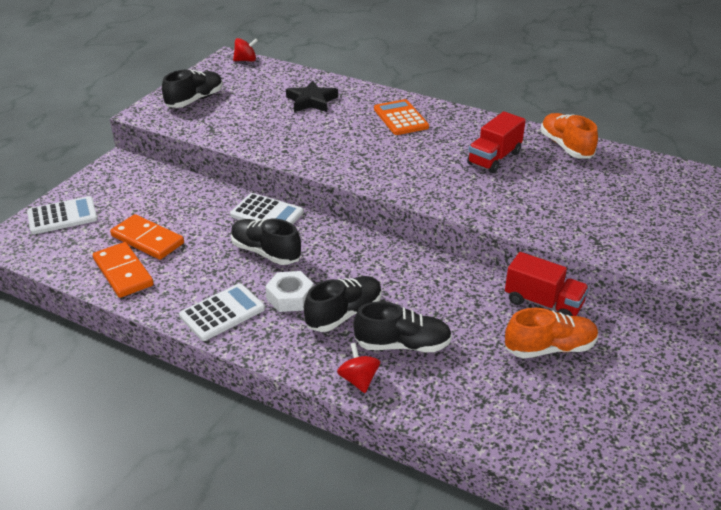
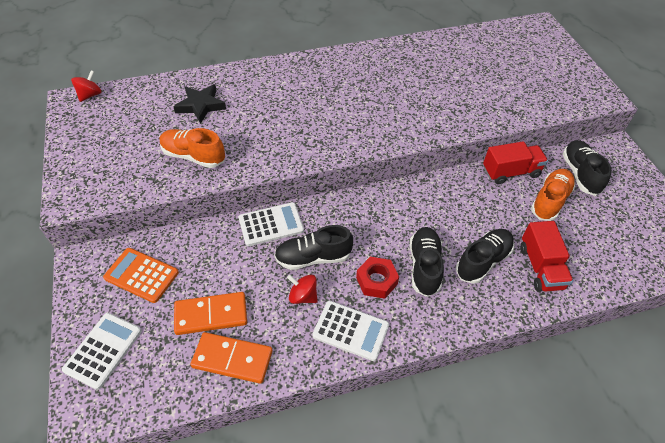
camera: 45 degrees left, 15 degrees up
black shoe [162,69,223,108] -> black shoe moved to [563,140,612,196]
white calculator [179,283,265,341] -> white calculator turned 105 degrees clockwise [312,301,389,361]
white nut [265,271,314,312] -> red nut [356,257,399,299]
red spinning top [337,343,380,393] -> red spinning top moved to [287,275,318,304]
orange calculator [374,99,429,135] -> orange calculator moved to [103,248,179,303]
red truck [467,111,526,173] -> red truck moved to [520,221,573,292]
orange shoe [541,113,598,159] -> orange shoe moved to [160,128,225,168]

